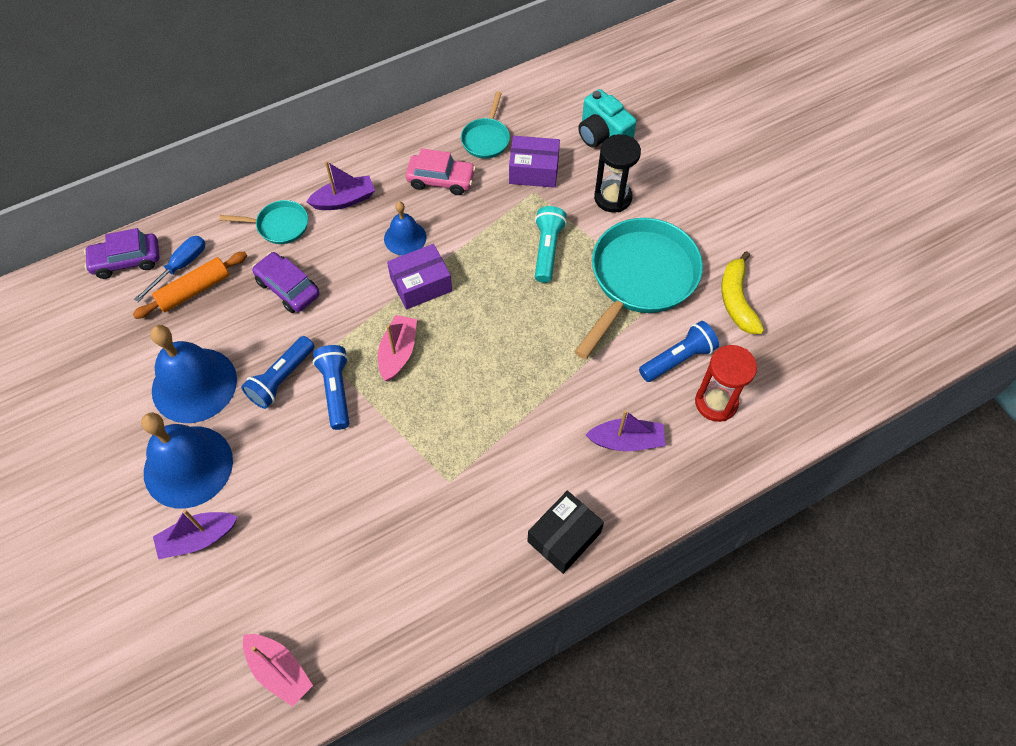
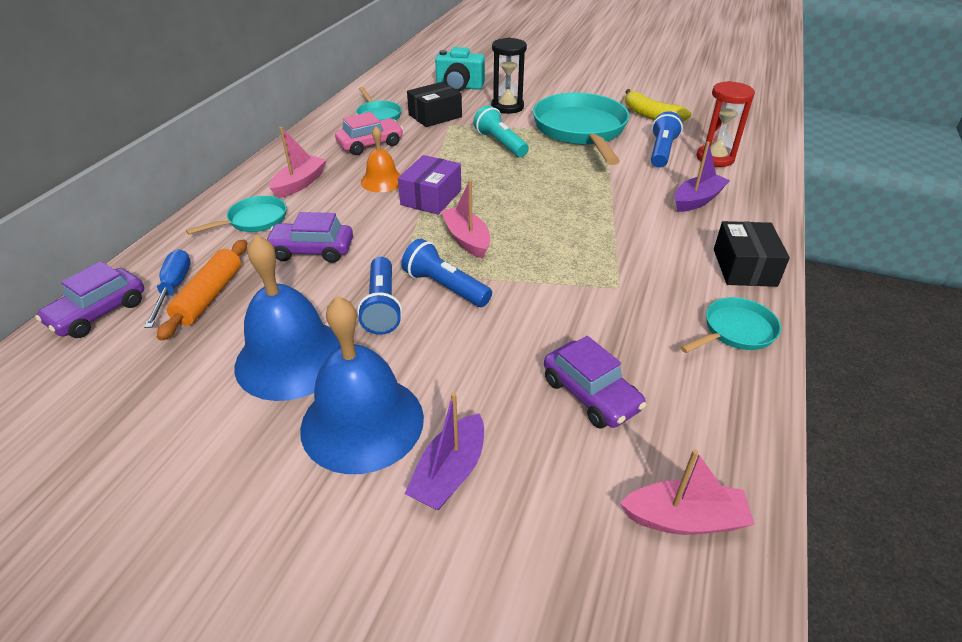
camera: 40 degrees left, 20 degrees down
purple boat [306,161,375,210] -> pink boat [269,127,327,198]
blue bell [384,202,426,255] -> orange bell [361,127,401,192]
purple box [509,136,560,188] -> black box [407,82,462,127]
none -> purple car [544,336,646,429]
none -> turquoise pan [680,297,781,353]

